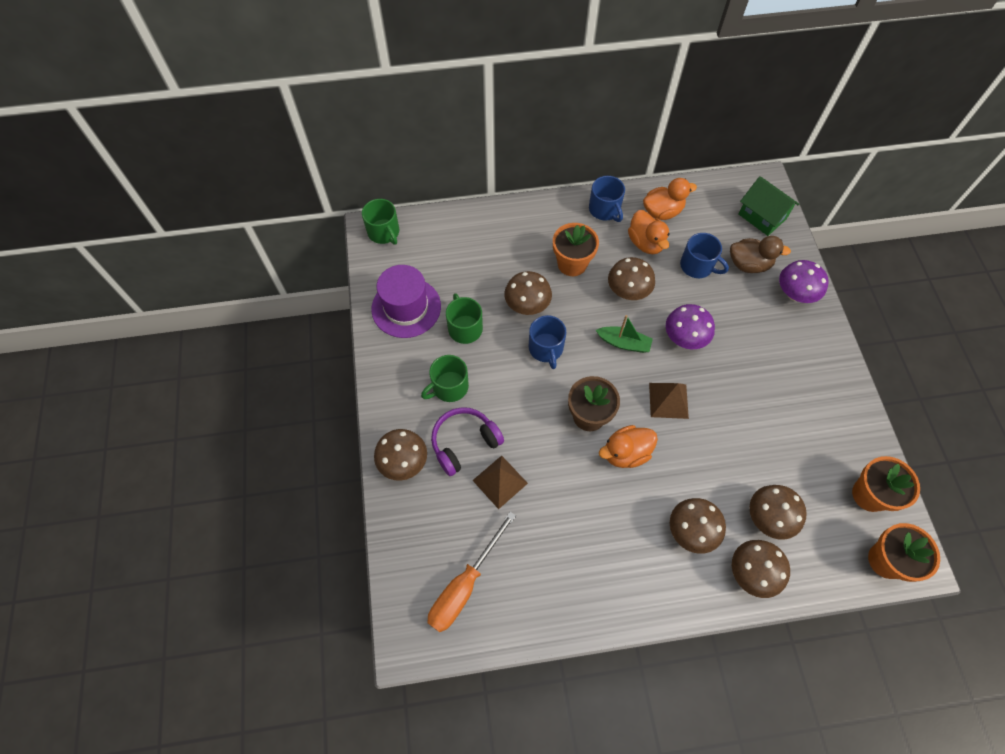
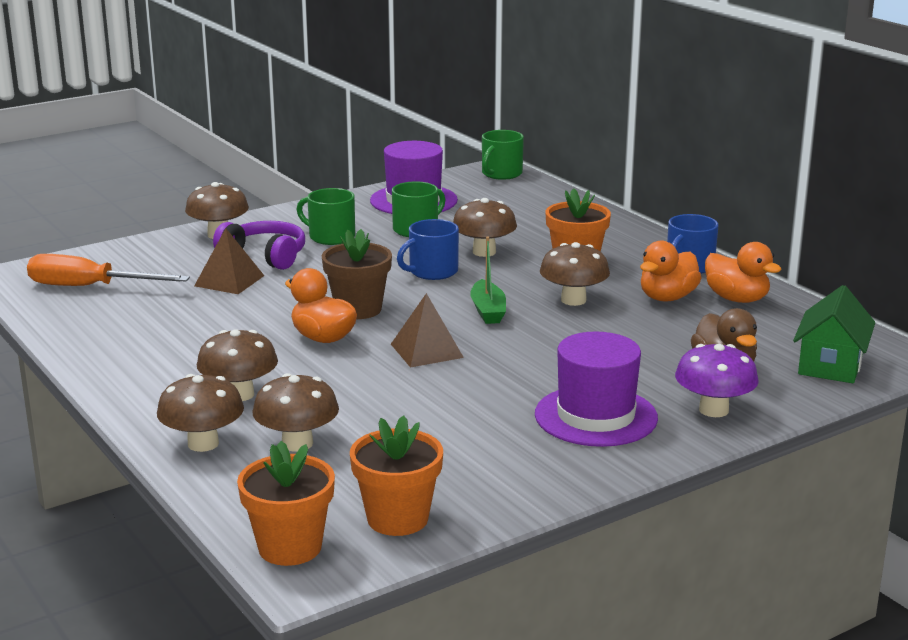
camera: 65 degrees right, 40 degrees down
purple mushroom [666,304,715,349] -> none
blue mug [680,233,729,278] -> none
none -> purple hat [535,331,658,447]

